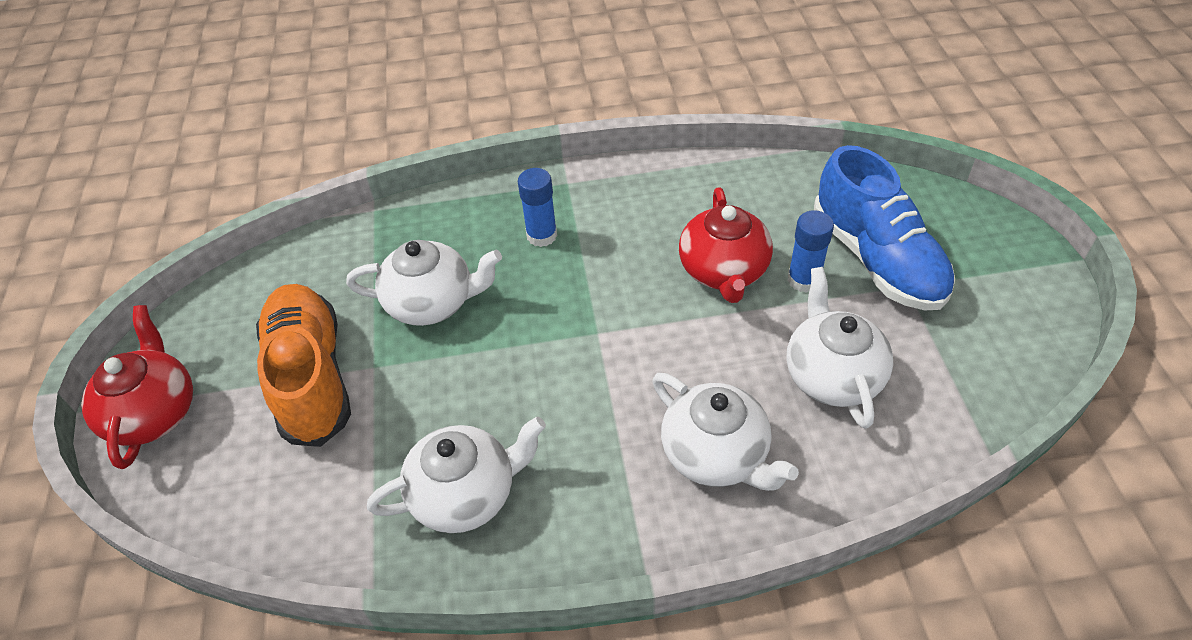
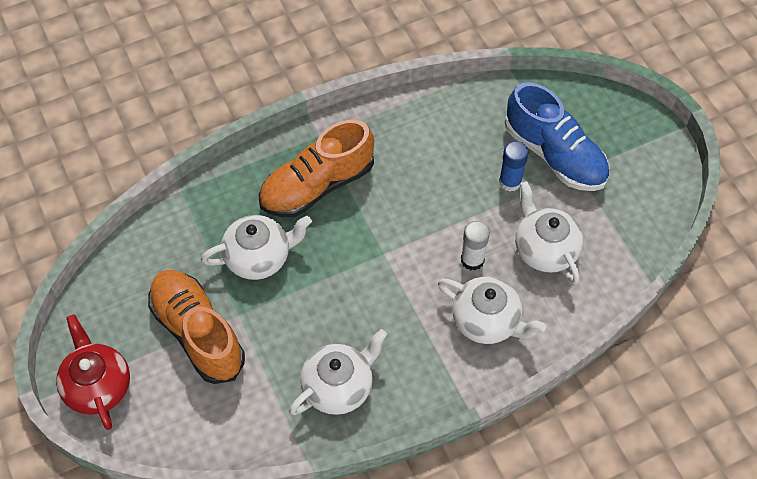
camera: 20 degrees left, 10 degrees up
blue glue stick [518,168,557,247] -> orange shoe [258,120,374,217]
red teapot [679,188,773,303] -> none
none -> white glue stick [461,221,490,270]

